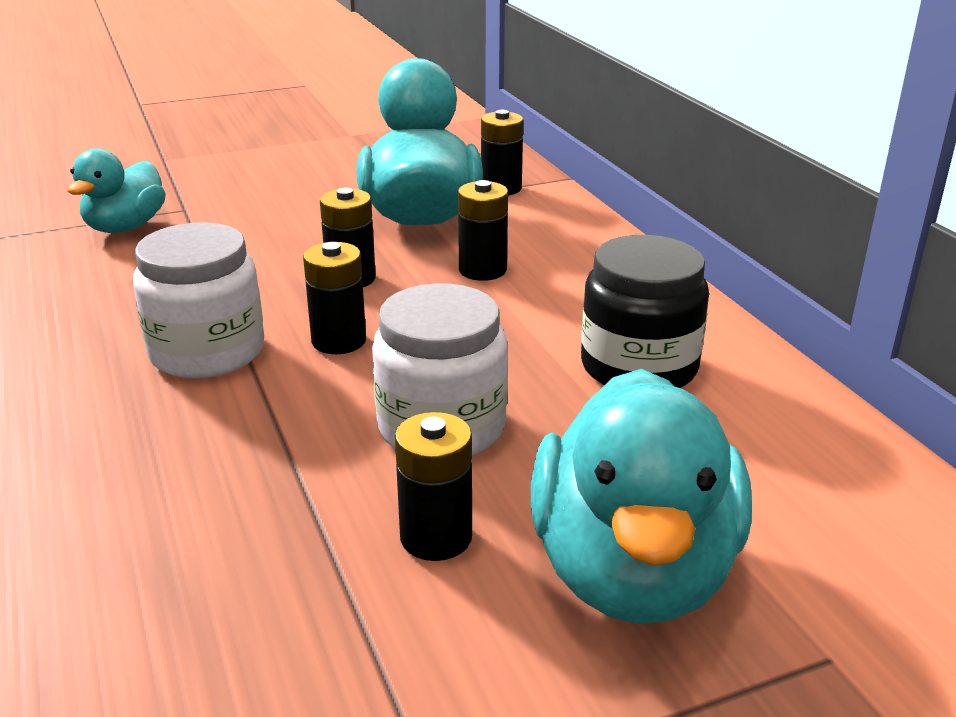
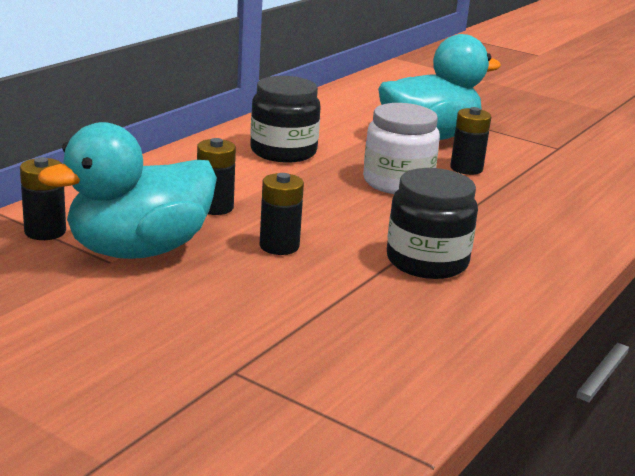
camera: 125 degrees left, 5 degrees down
turquoise duck [67,149,166,233] -> none
white jar [133,222,264,379] -> black jar [387,168,478,279]
black battery [303,242,366,354] -> none

